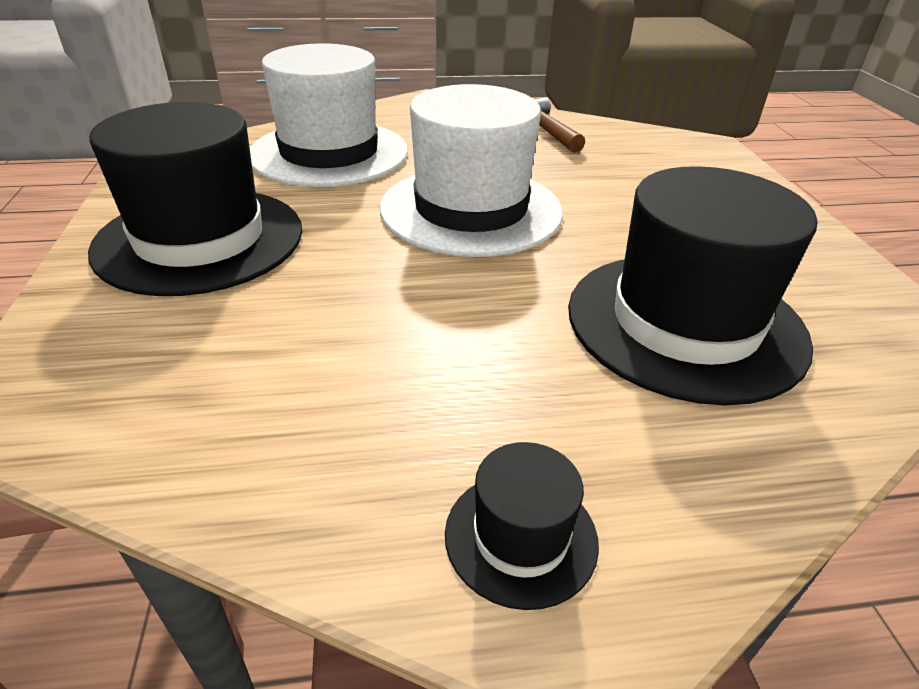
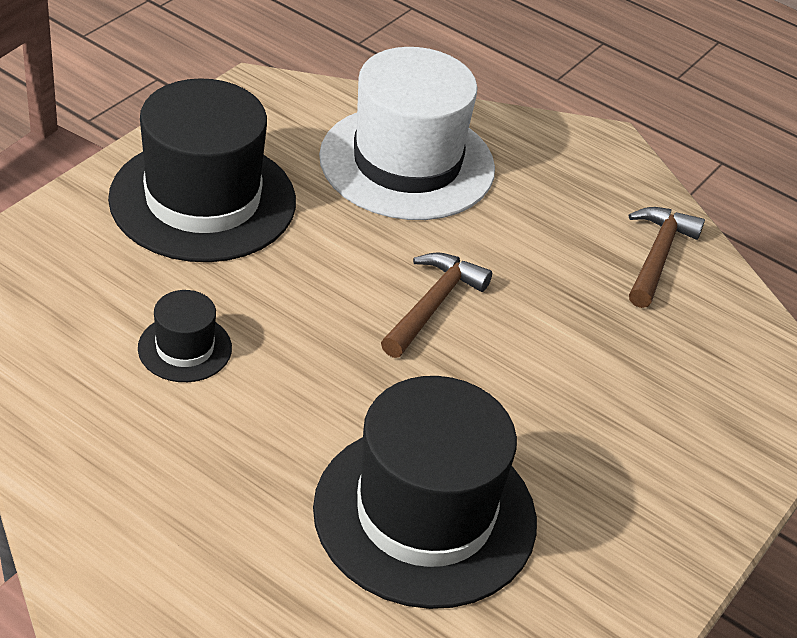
camera: 40 degrees right, 5 degrees up
white hat [380,84,563,257] -> brown hammer [381,252,492,358]
black hat [445,442,599,610] -> black hat moved to [138,290,232,382]

